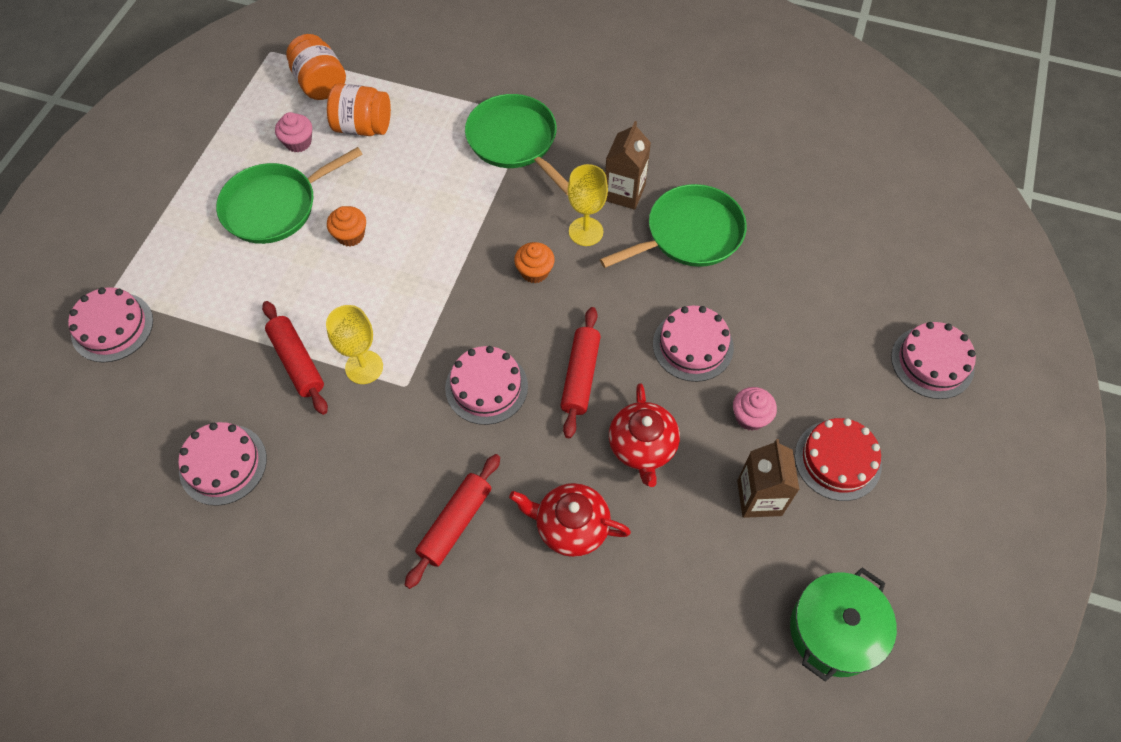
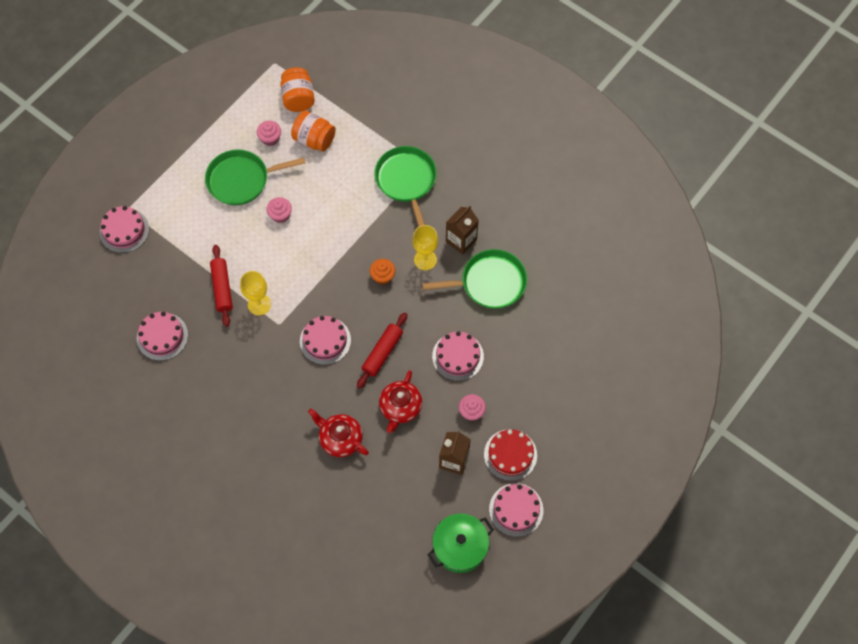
camera: 20 degrees right, 5 degrees up
orange cupcake [327,206,366,246] -> pink cupcake [267,197,292,223]
red rolling pin [405,454,500,589] -> none
pink cake [891,322,976,399] -> pink cake moved to [489,483,543,537]

